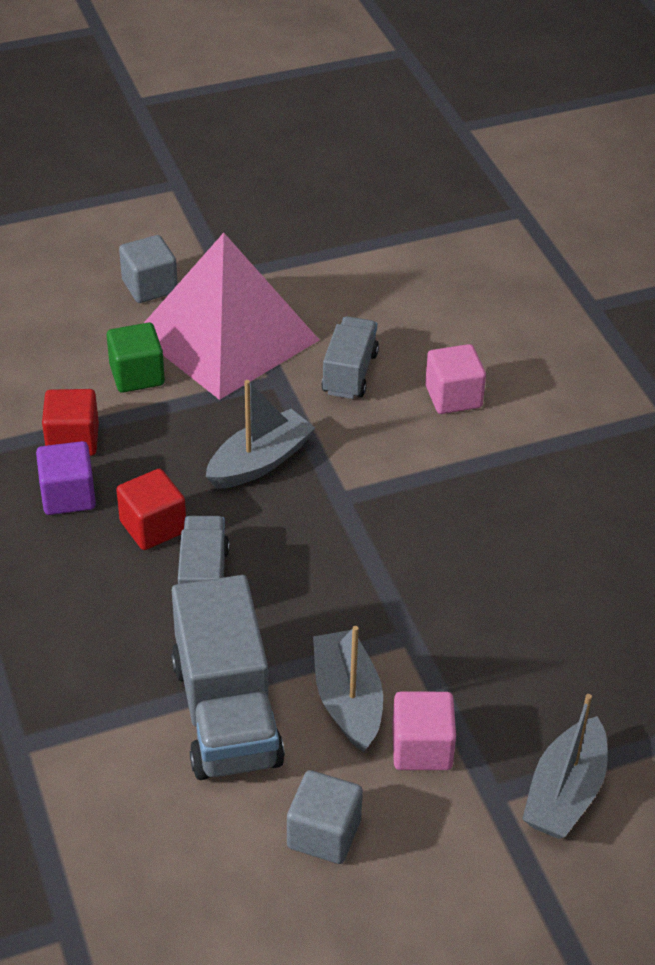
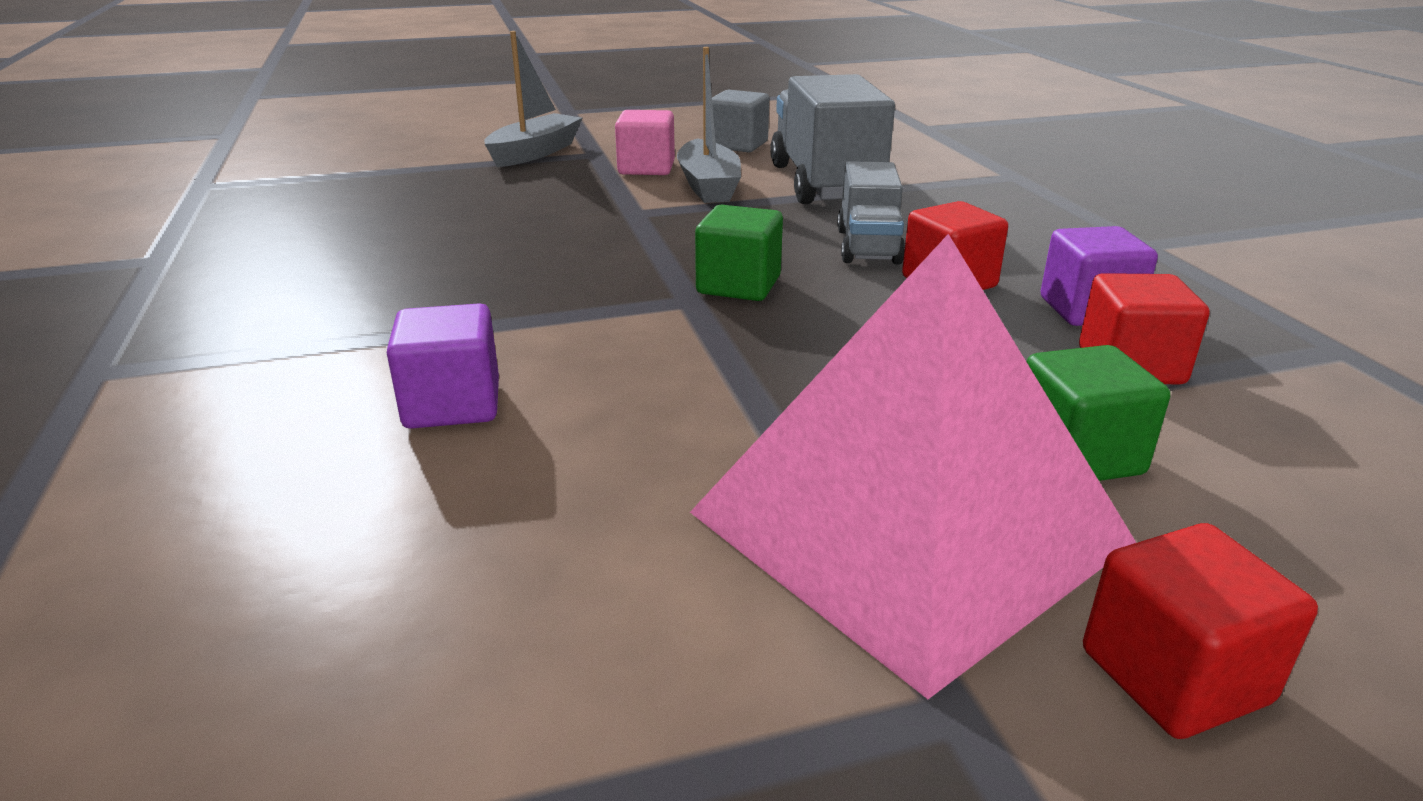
camera: 175 degrees left, 15 degrees down
grey cube [119,235,178,303] -> red cube [1083,523,1318,739]
grey boat [206,380,315,489] -> none
grey truck [321,316,379,399] -> none
pink cube [425,344,486,414] -> purple cube [387,303,499,429]
none -> green cube [695,205,783,301]

